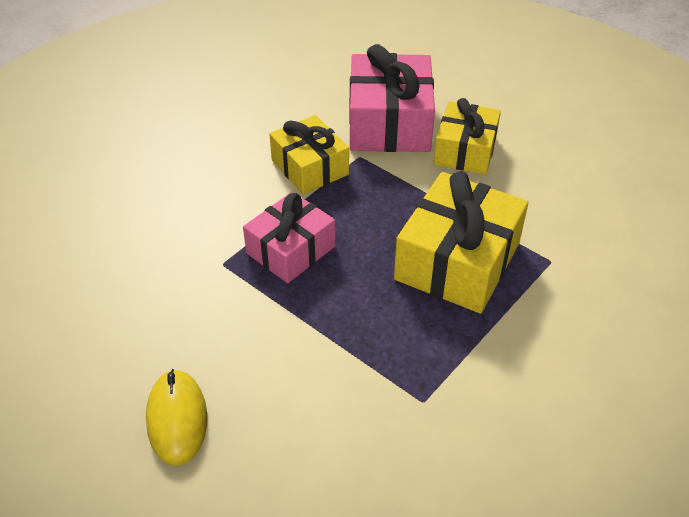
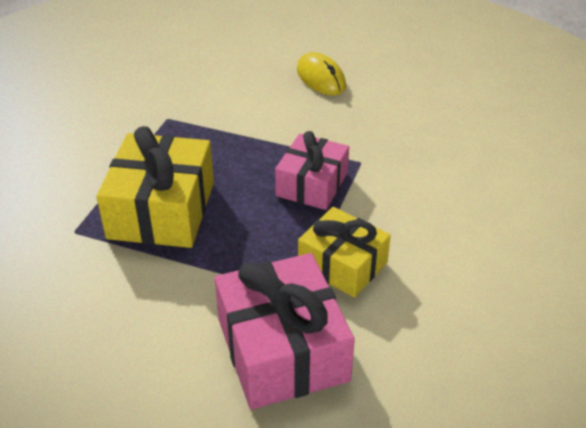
camera: 160 degrees right, 5 degrees down
yellow gift [434,98,501,175] -> none

